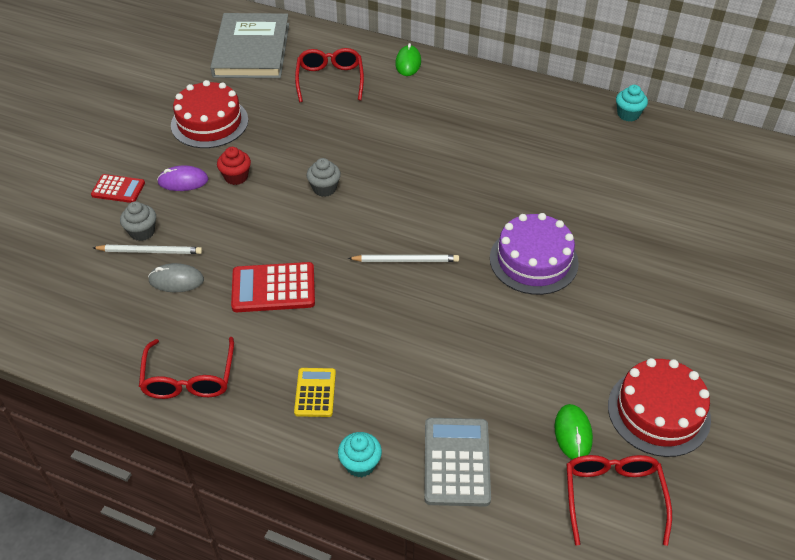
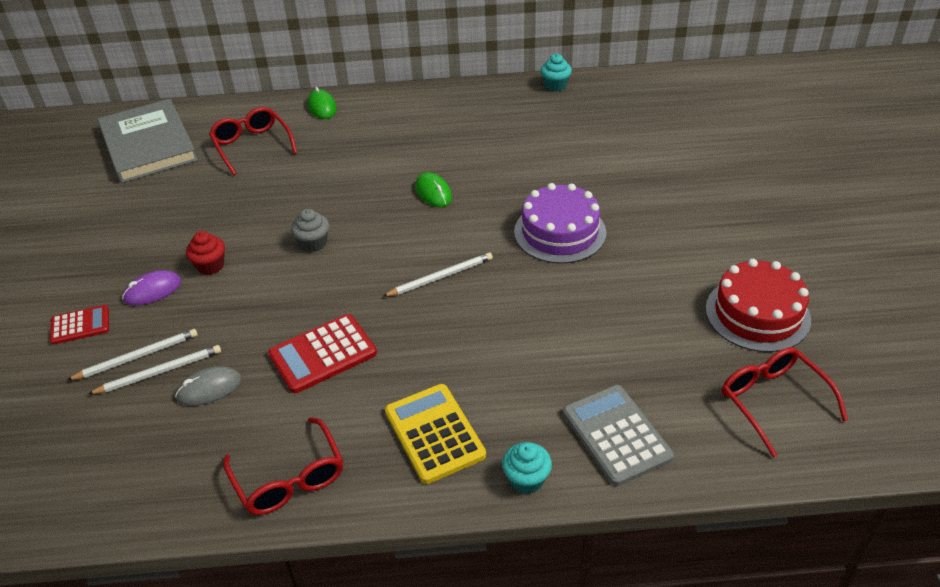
camera: 25 degrees left, 5 degrees down
grey cupcake [120,201,156,241] -> white pencil [67,329,198,380]
red cake [171,80,248,148] -> none
yellow calculator [294,368,336,417] -> yellow calculator [385,384,486,484], size x1.61
green mouse [554,404,593,460] -> green mouse moved to [415,172,452,207]

